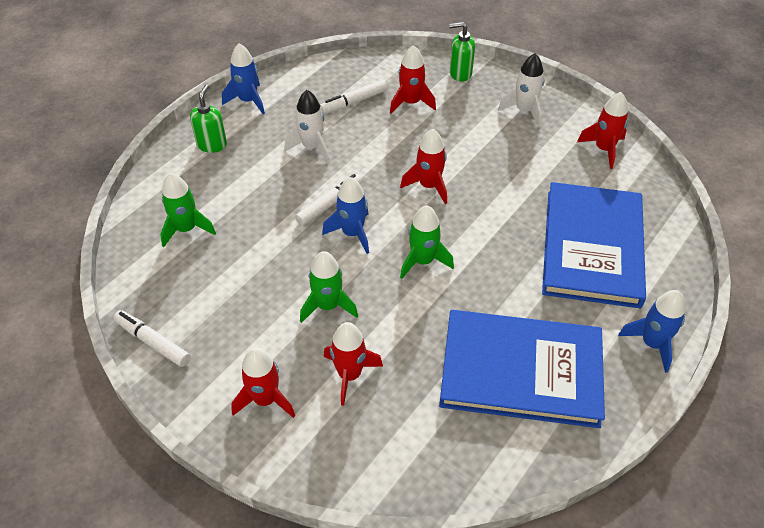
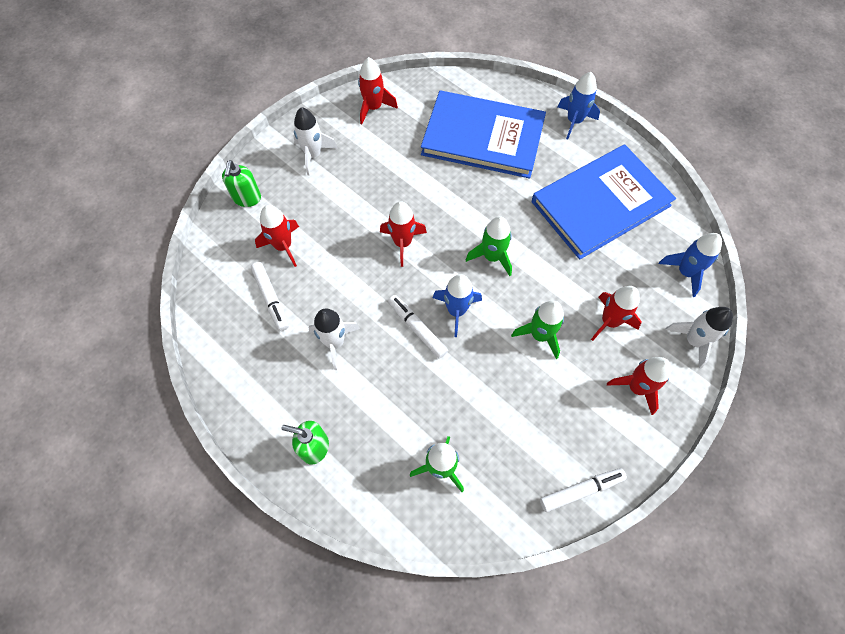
camera: 85 degrees left, 15 degrees up
white marker [113,310,190,367] -> white marker turned 150 degrees counterclockwise [540,468,627,512]
blue rocket [222,43,265,114] -> blue rocket moved to [659,233,722,297]
blue book [439,310,605,428] -> blue book turned 45 degrees clockwise [531,144,676,260]
none -> white rocket [665,307,733,369]

